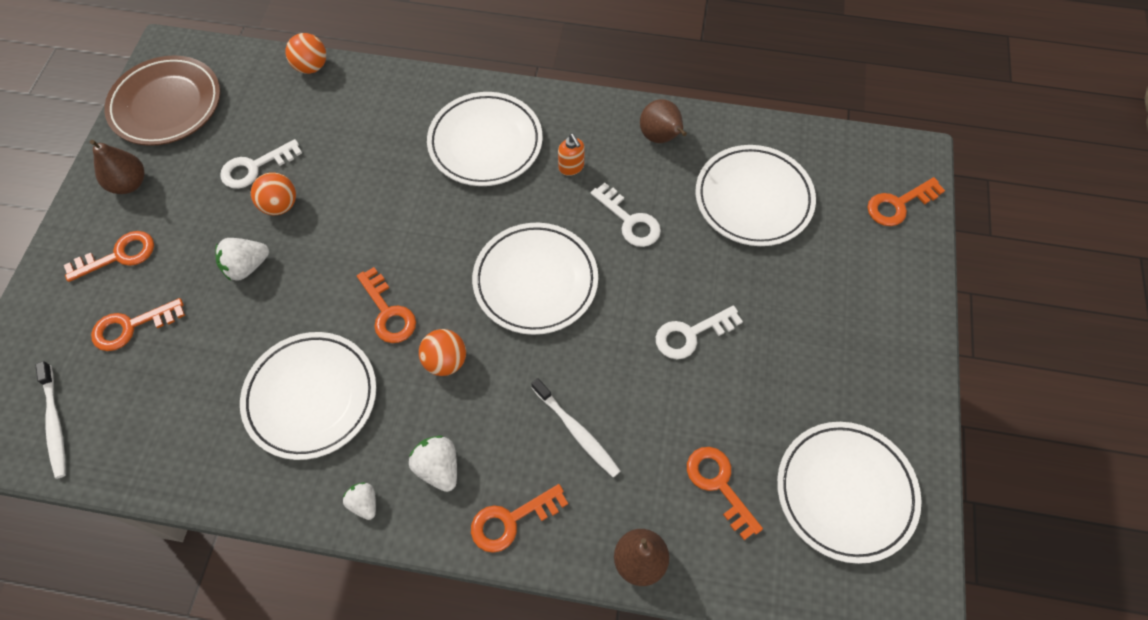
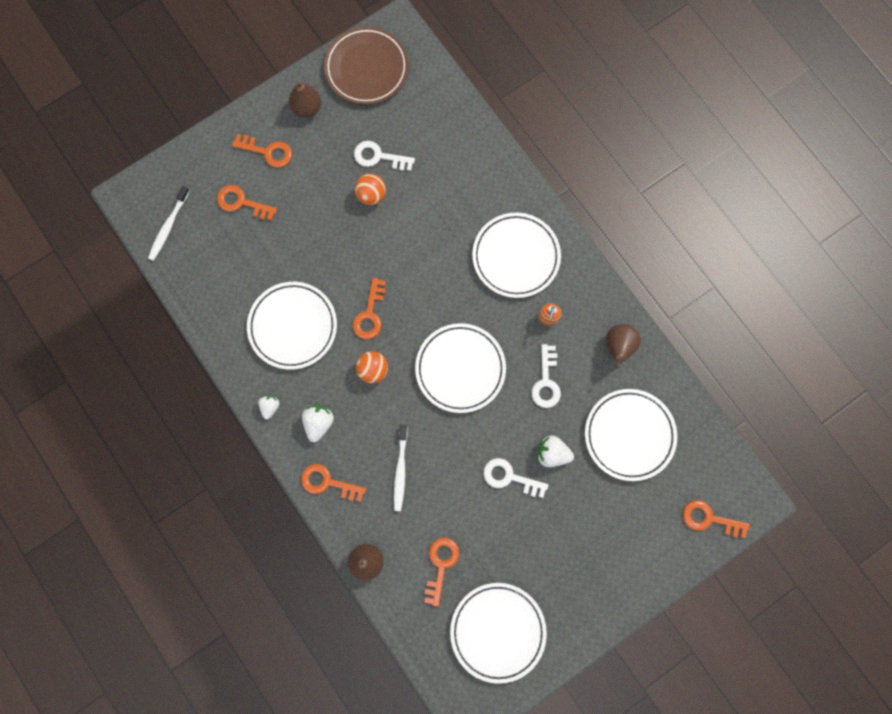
camera: 45 degrees right, 15 degrees up
white strawberry [215,238,269,281] -> white strawberry moved to [537,435,574,467]
orange ball [285,33,326,74] -> none

